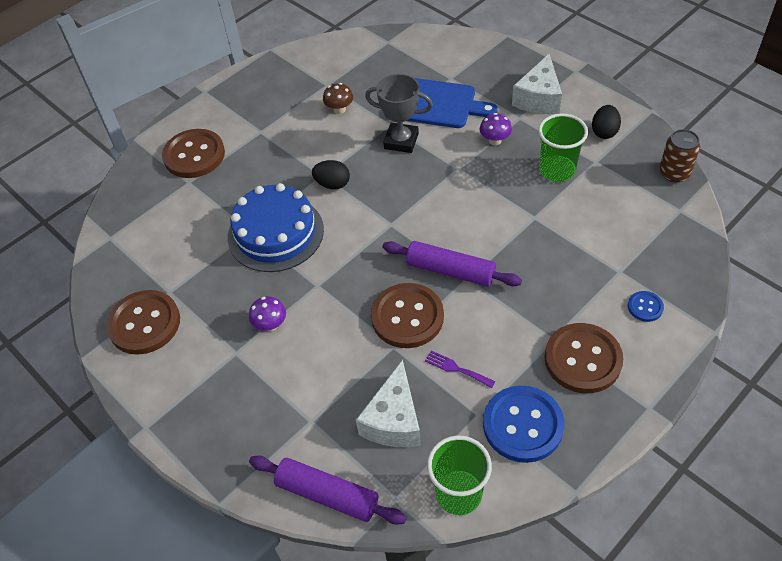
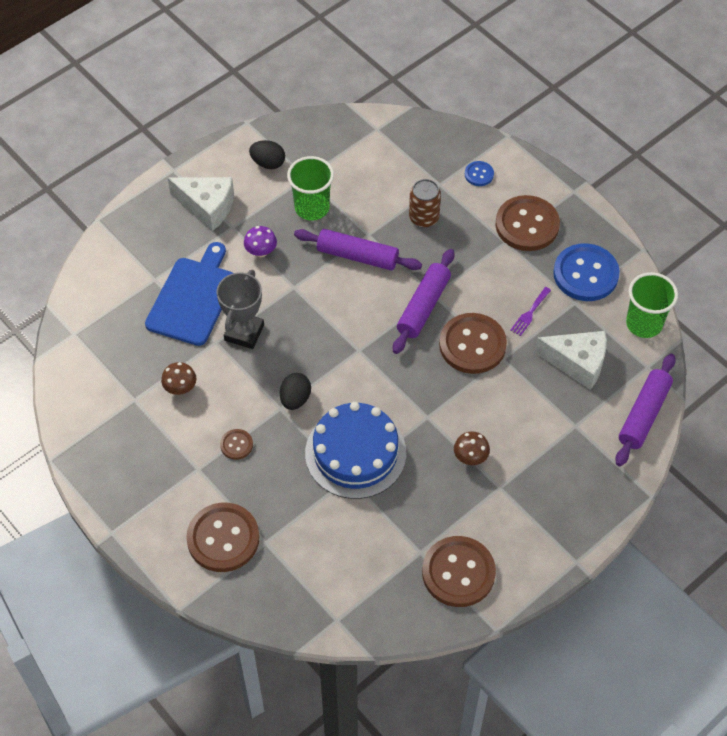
camera: 90 degrees left, 5 degrees up
purple mushroom [249,297,286,331] -> brown mushroom [454,431,490,465]
brown can [659,129,700,182] -> brown can moved to [409,179,441,228]
none -> brown button [220,429,253,460]
none -> purple rolling pin [294,229,422,270]

